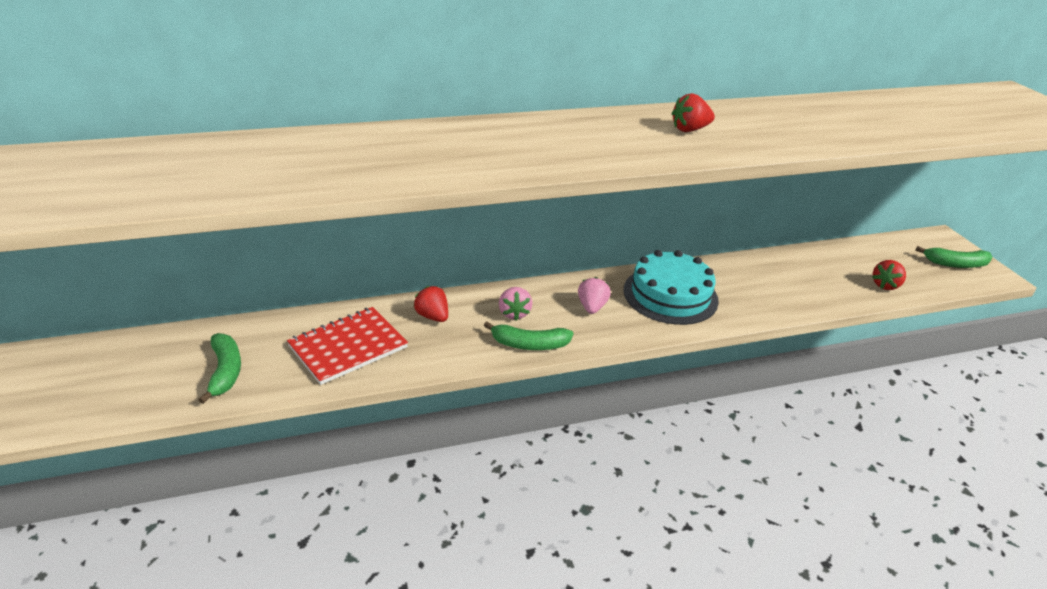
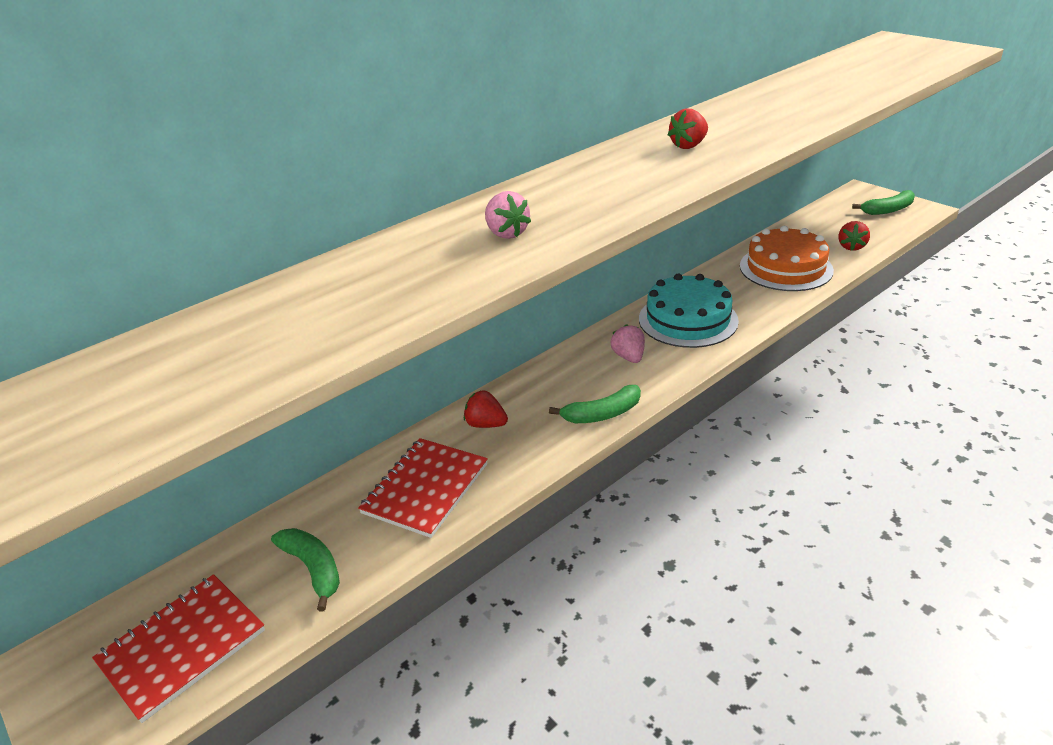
camera: 20 degrees left, 0 degrees up
pink strawberry [499,287,533,320] -> pink strawberry moved to [485,191,531,239]
none -> red notebook [92,574,265,723]
none -> orange cake [740,226,834,291]

